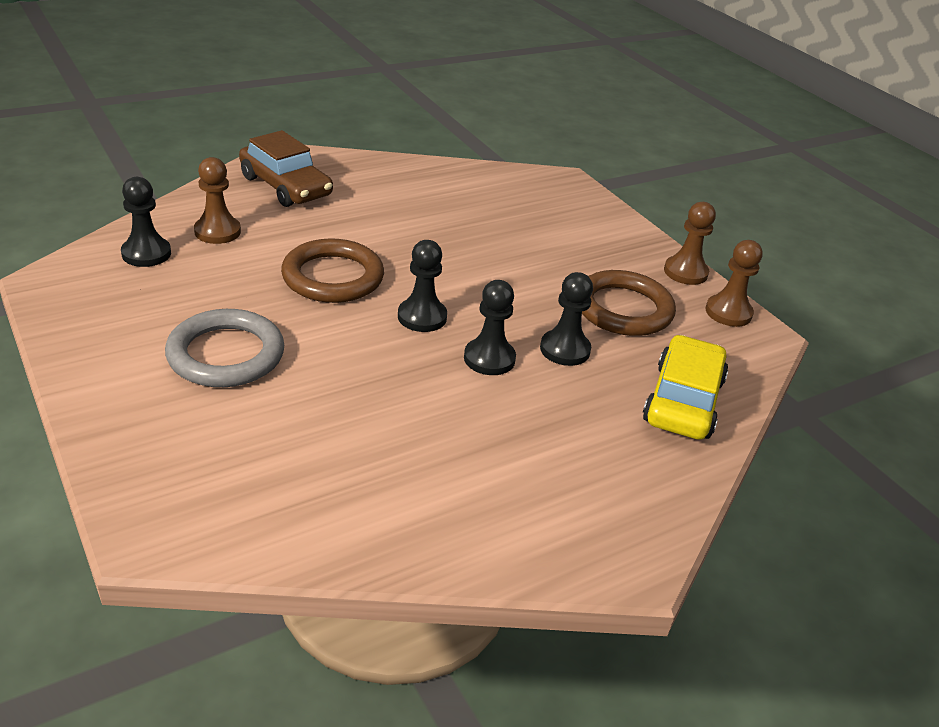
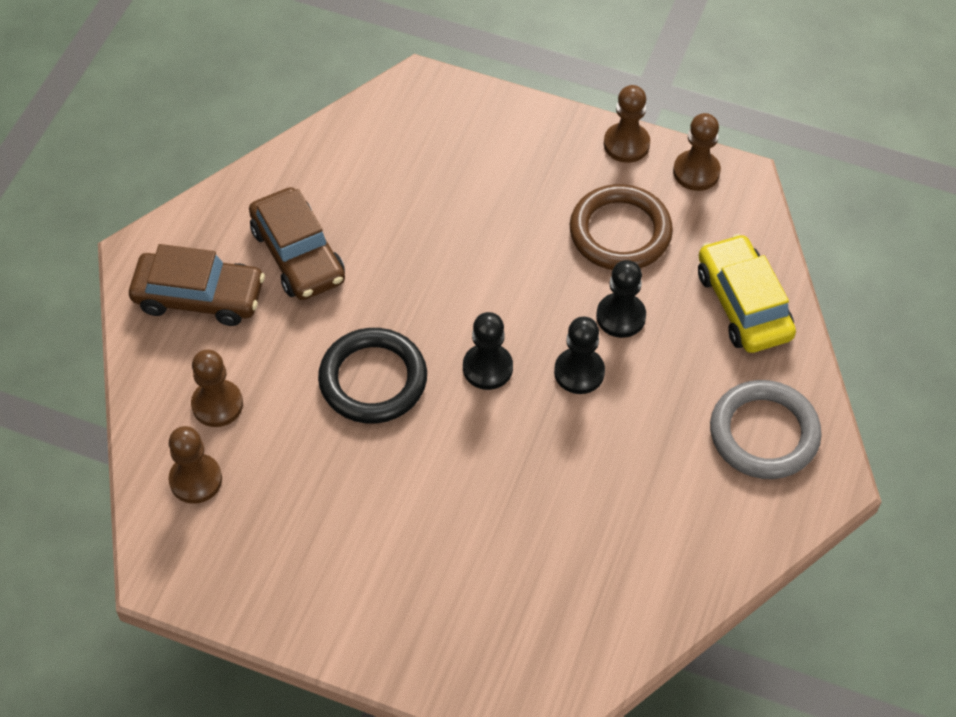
camera: 35 degrees left, 20 degrees up
black pawn [121,177,171,267] -> brown pawn [169,426,222,504]
grey ring [165,309,284,387] -> grey ring moved to [710,380,822,479]
brown ring [281,238,384,303] -> black ring [318,328,427,424]
none -> brown car [249,187,345,300]

